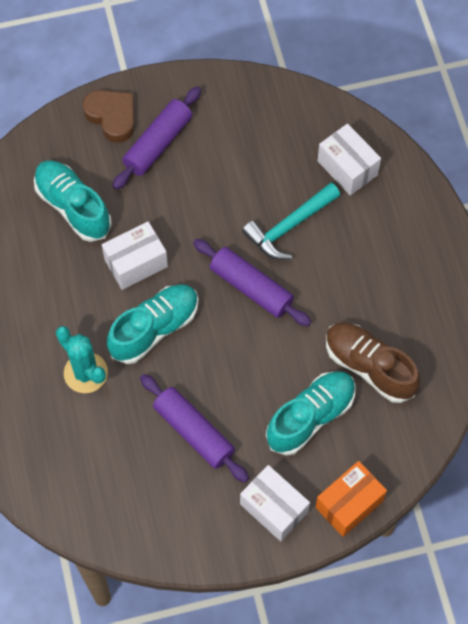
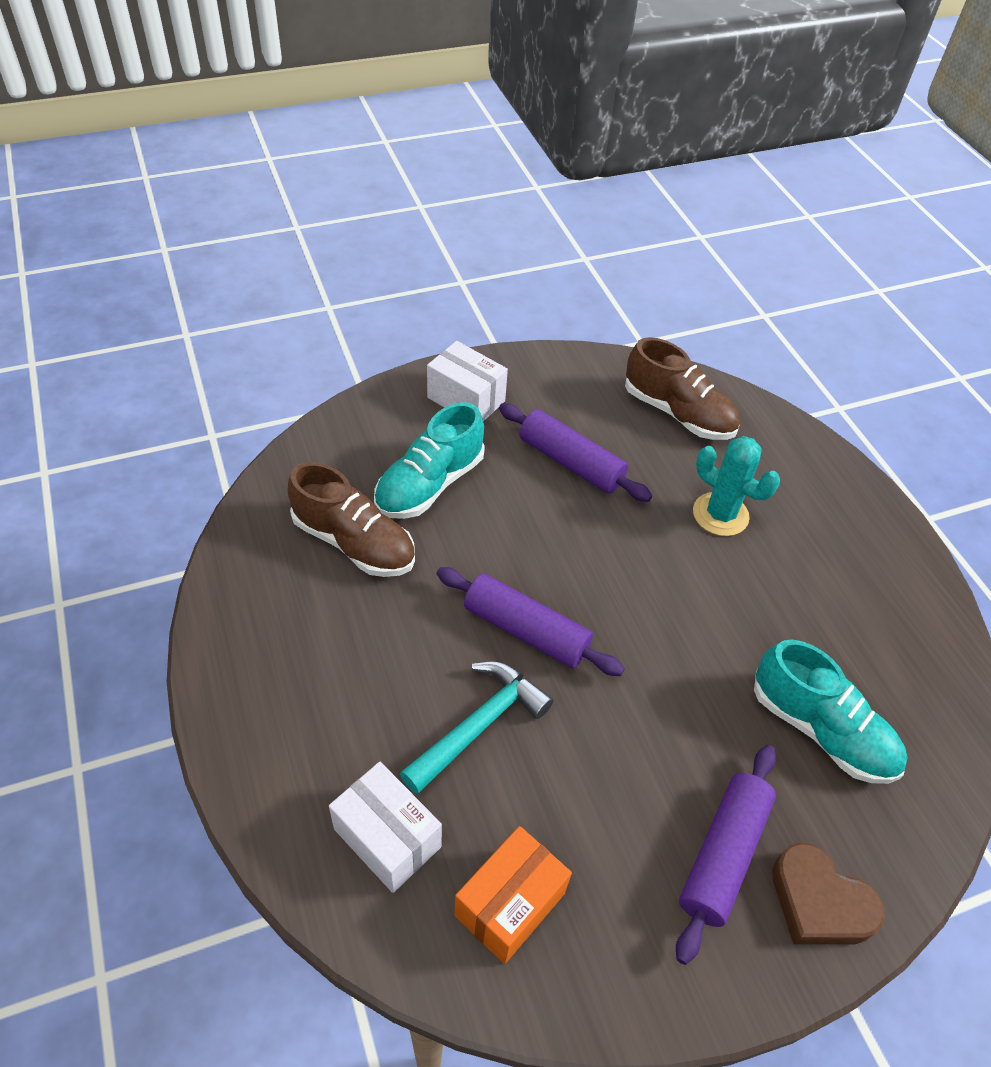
camera: 170 degrees right, 15 degrees down
white box [102,222,168,290] -> none
turquoise shoe [107,284,198,364] -> none
orange box [315,461,387,537] -> orange box moved to [454,826,572,964]
none -> brown shoe [625,337,740,440]

